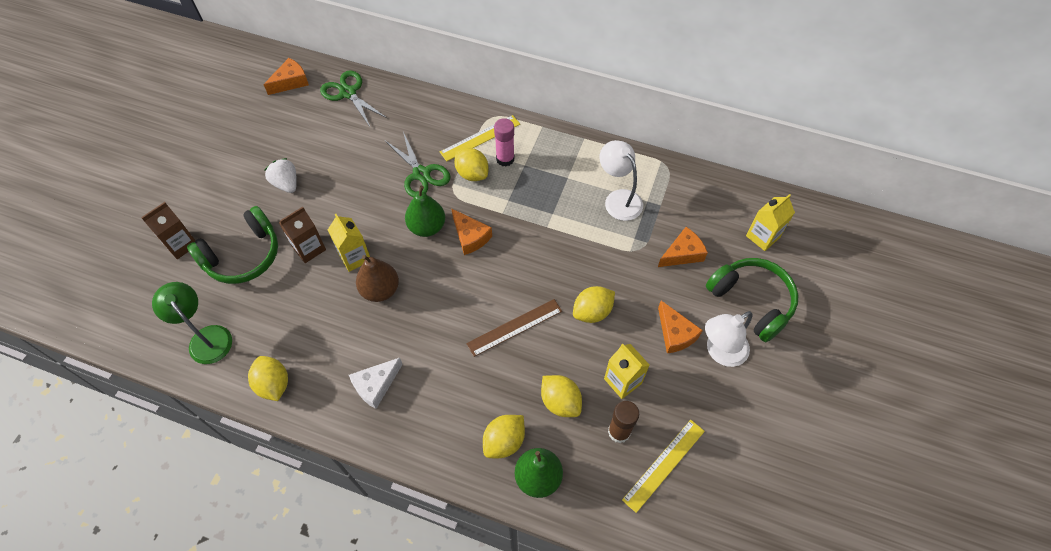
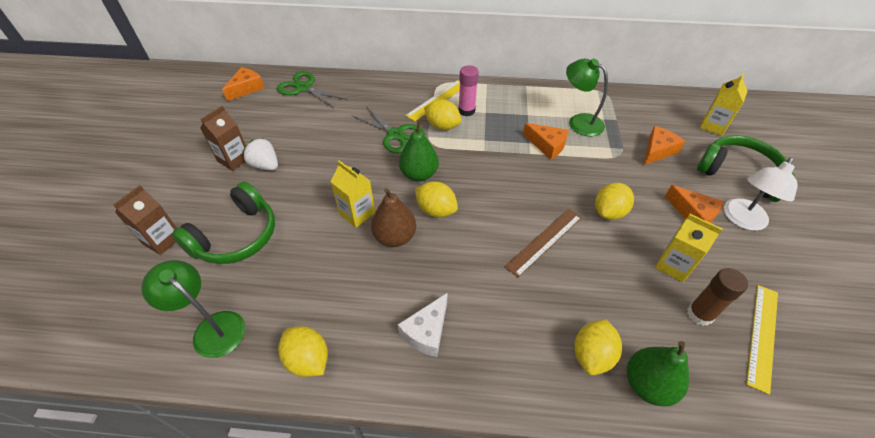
camera: 15 degrees left, 10 degrees down
brown carton [279,207,326,263] -> brown carton moved to [200,106,246,171]
orange cheese [451,208,492,255] -> orange cheese moved to [523,123,569,159]
yellow lemon [541,375,582,417] -> yellow lemon moved to [415,182,458,218]
white lamp [600,140,643,221] -> green lamp [566,59,608,136]

